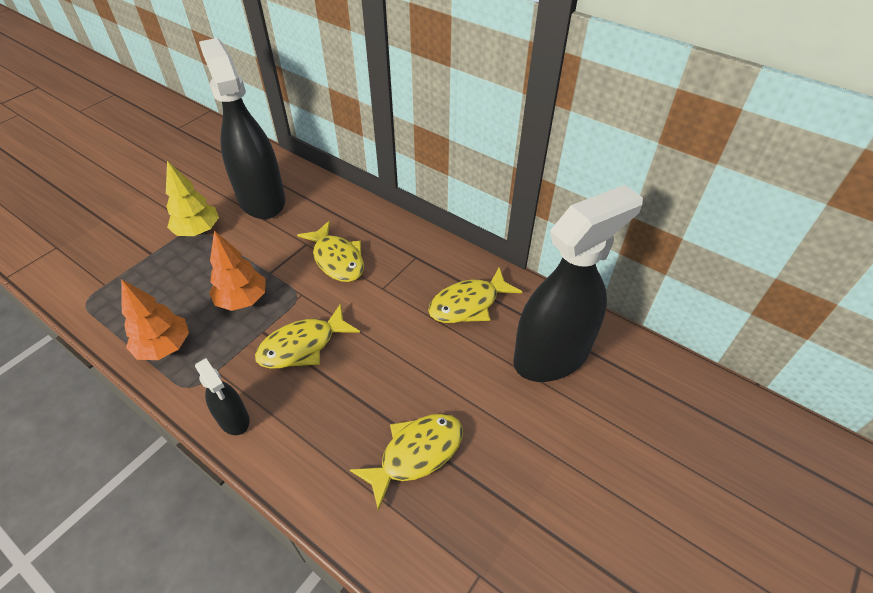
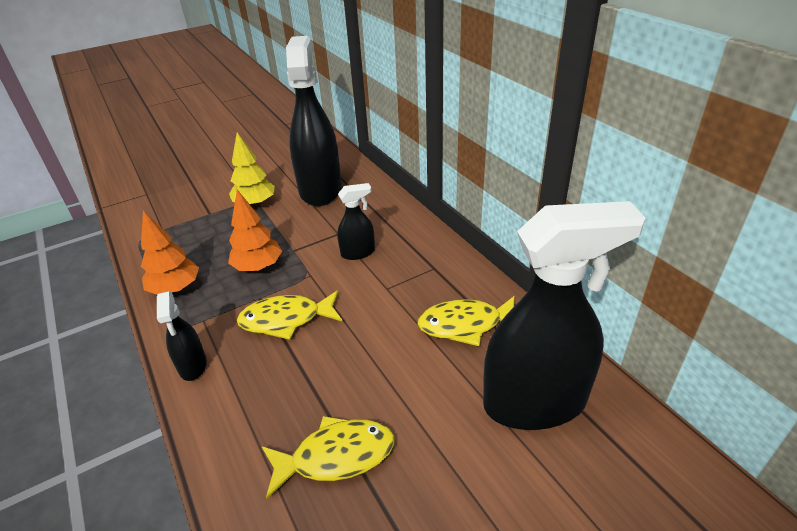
camera: 25 degrees right, 10 degrees down
yellow fish [297,221,364,282] -> black spray bottle [337,183,375,260]

